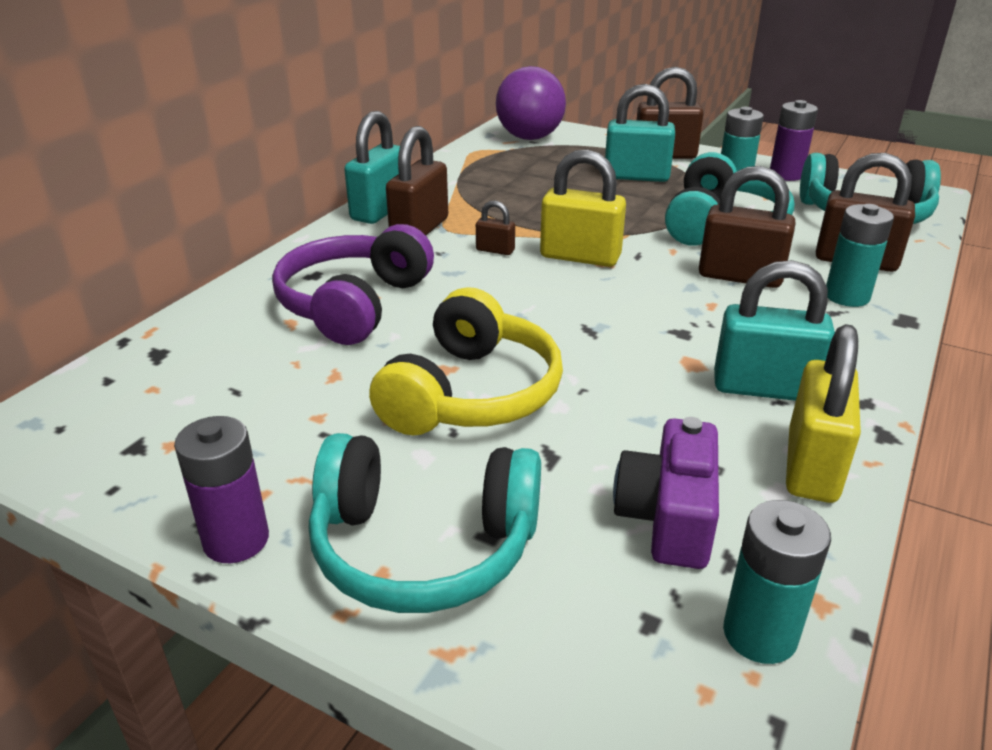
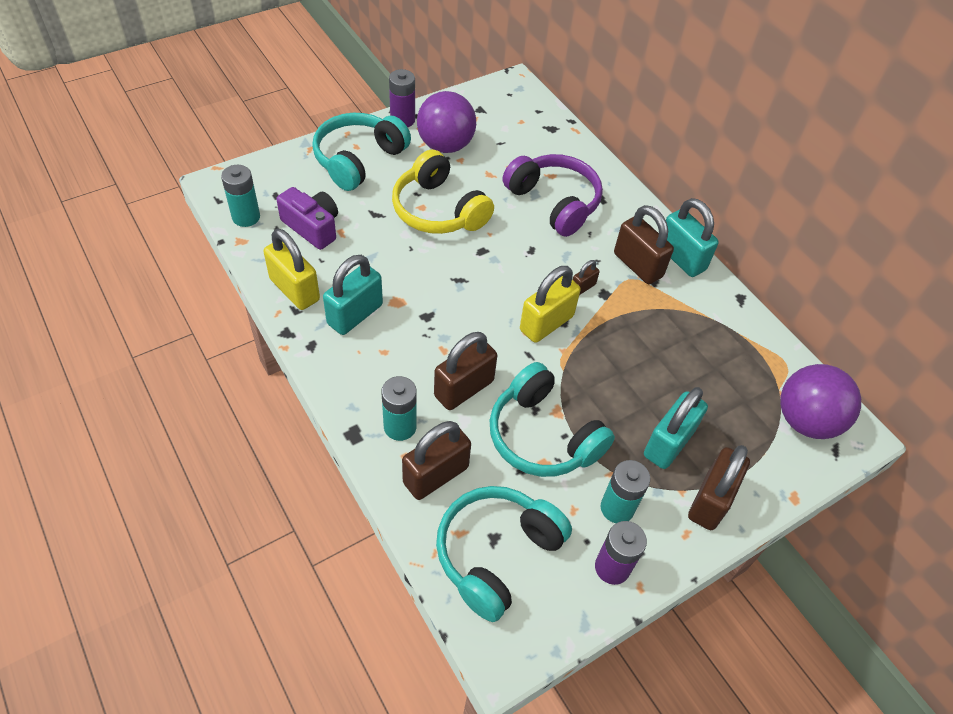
camera: 115 degrees right, 20 degrees up
none -> purple ball [417,91,476,153]

